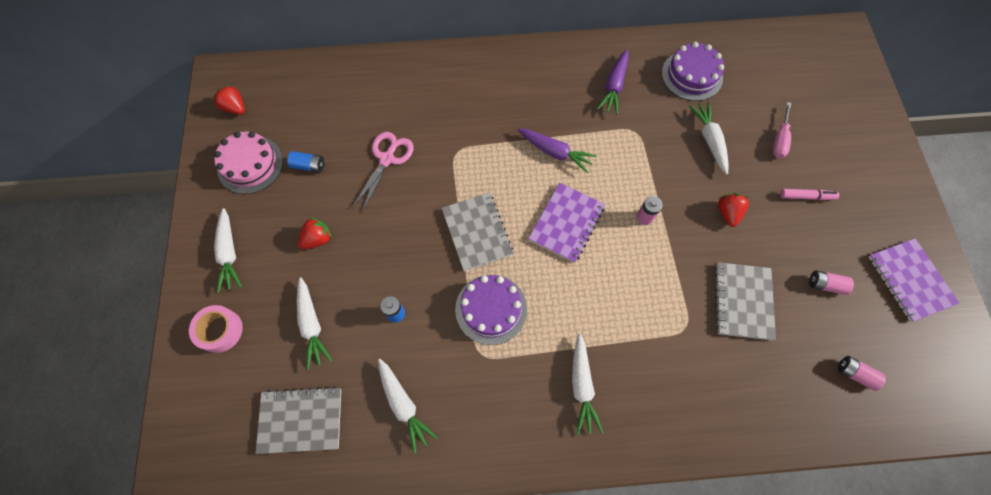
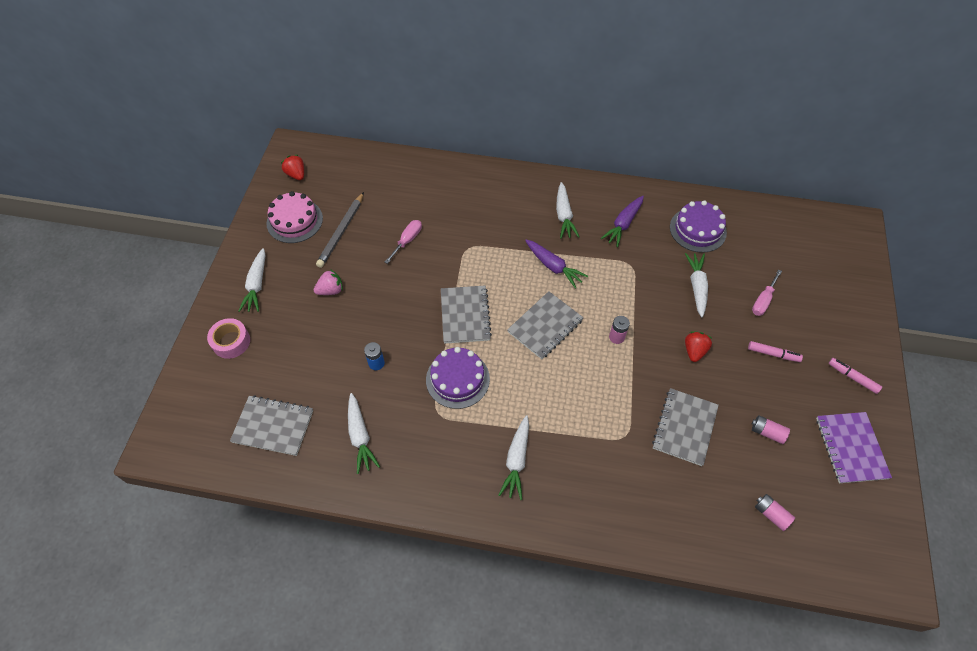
camera: 15 degrees right, 10 degrees down
blue battery [287,151,325,172] -> grey pencil [316,192,364,268]
white carrot [297,277,332,369] -> white carrot moved to [556,182,579,239]
red strawberry [298,217,332,249] -> pink strawberry [314,269,343,295]
pink scissors [352,132,414,213] -> pink screwdriver [385,220,422,264]
purple notebook [528,183,605,263] -> grey notebook [507,291,584,359]
none -> pink marker [829,358,882,394]

